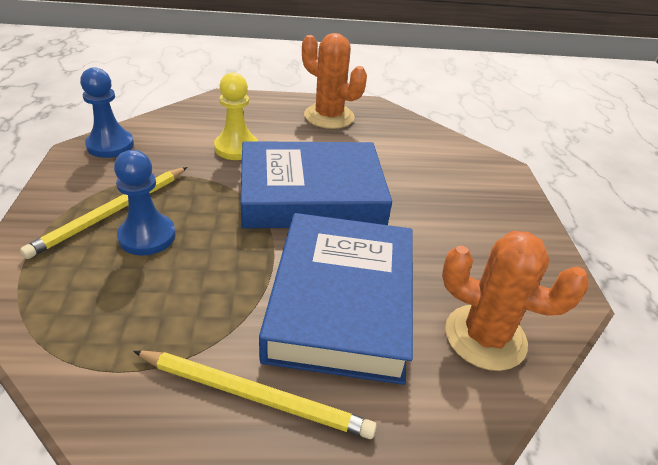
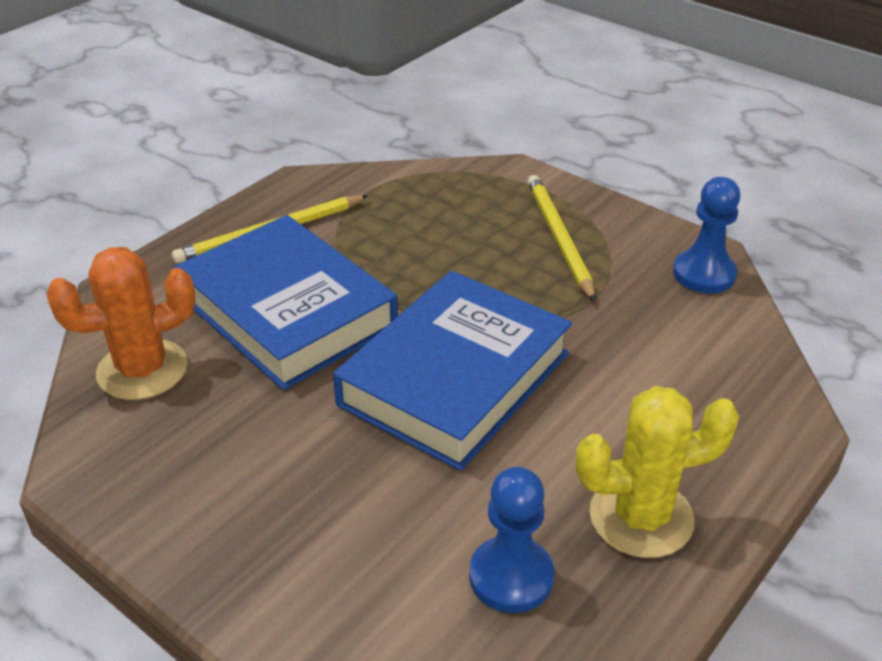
camera: 135 degrees right, 0 degrees up
blue pawn [114,150,176,256] -> blue pawn moved to [469,467,554,613]
yellow pawn [214,72,258,160] -> none
orange cactus [302,33,367,129] -> yellow cactus [576,386,739,558]

